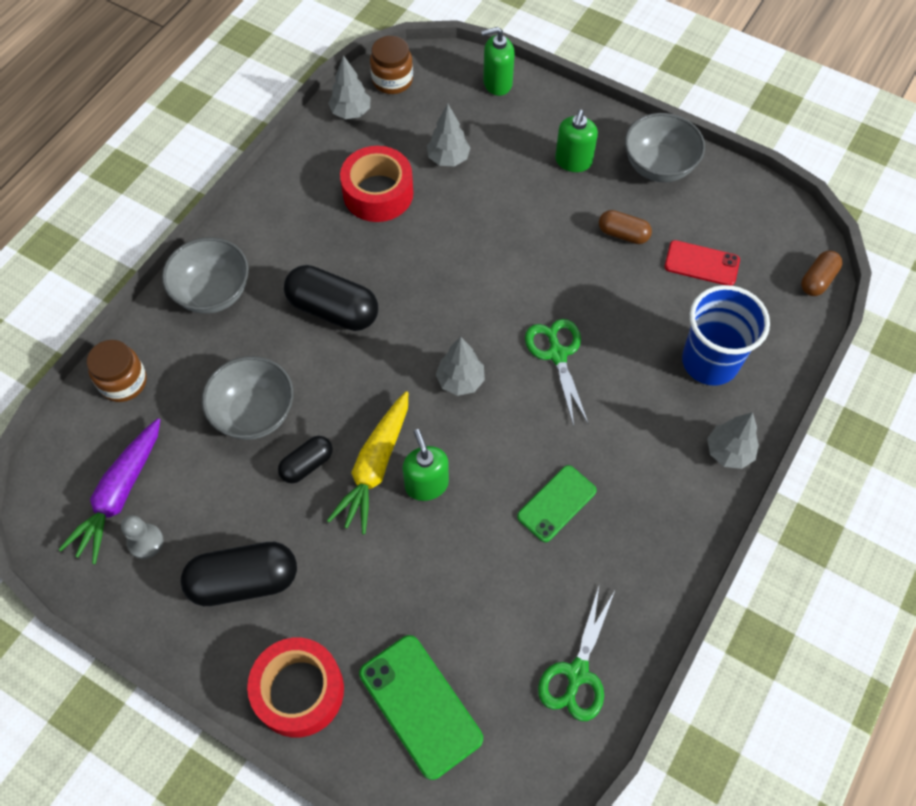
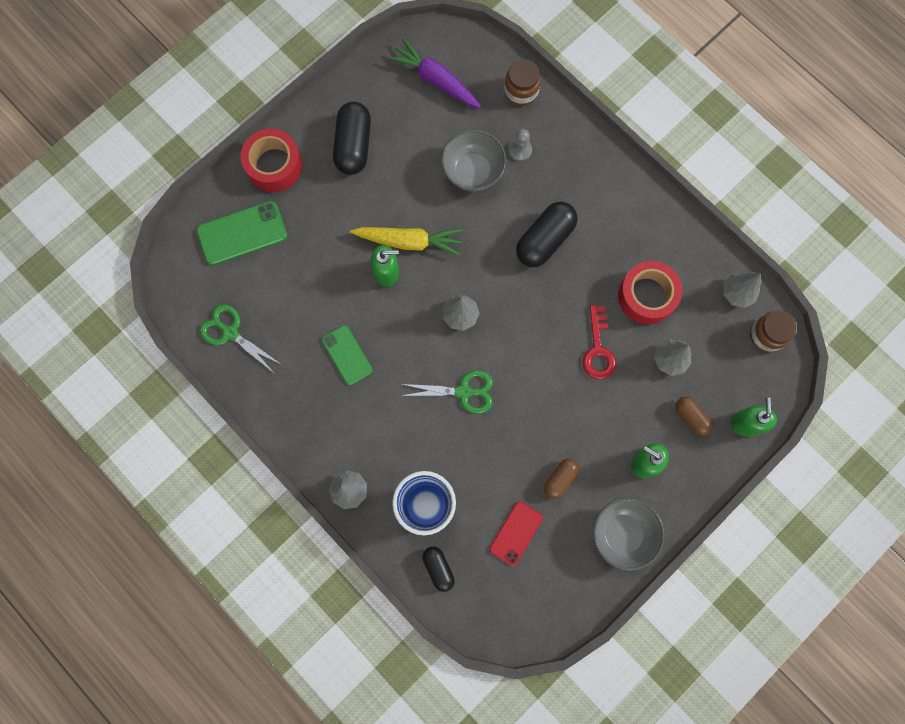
camera: 105 degrees right, 15 degrees up
grey pawn [121,515,163,559] -> grey pawn moved to [508,129,532,162]
grey bowl [162,237,249,314] -> none
black capsule [278,436,333,483] -> black capsule moved to [422,546,455,592]
yellow carrot [327,391,408,534] -> yellow carrot turned 150 degrees clockwise [350,227,463,256]
brown capsule [801,251,842,296] -> brown capsule moved to [675,396,713,436]
none -> red key [582,305,616,379]

